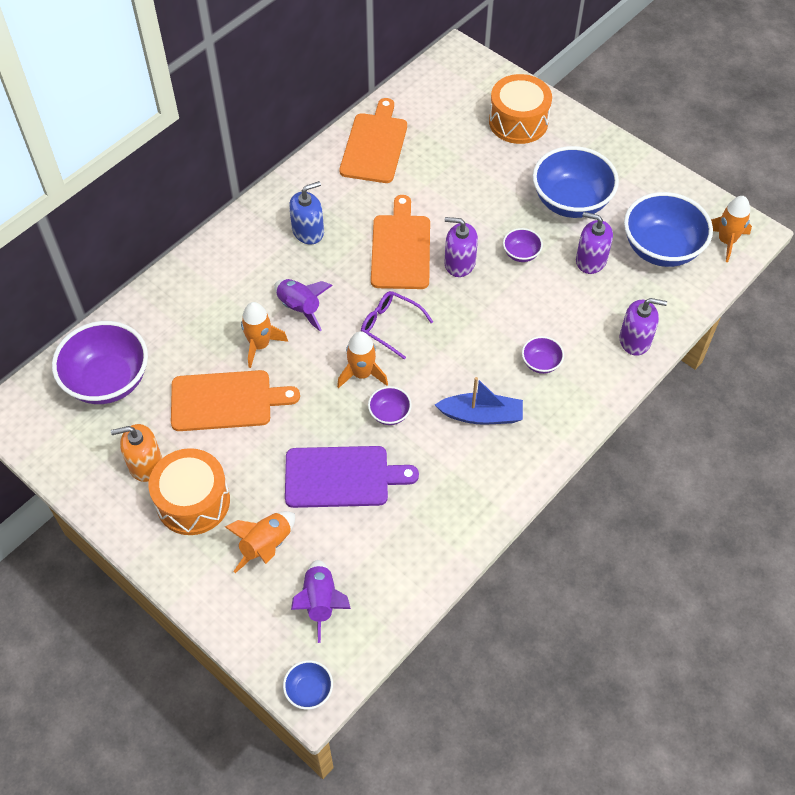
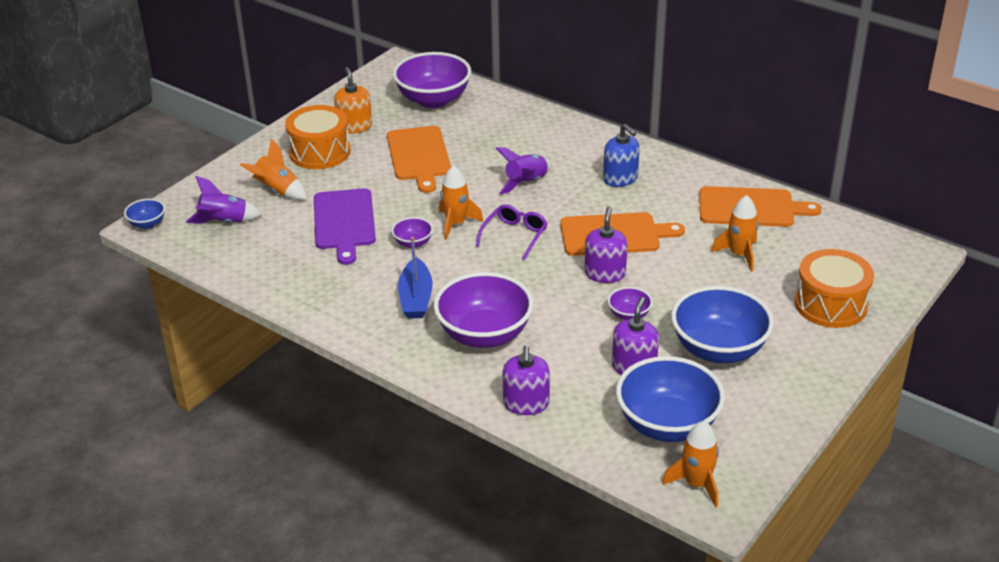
camera: 85 degrees right, 20 degrees down
orange rocket [241,302,288,368] -> orange rocket moved to [711,195,759,272]
purple bowl [522,336,564,374] -> purple bowl [434,272,534,348], size x2.19

